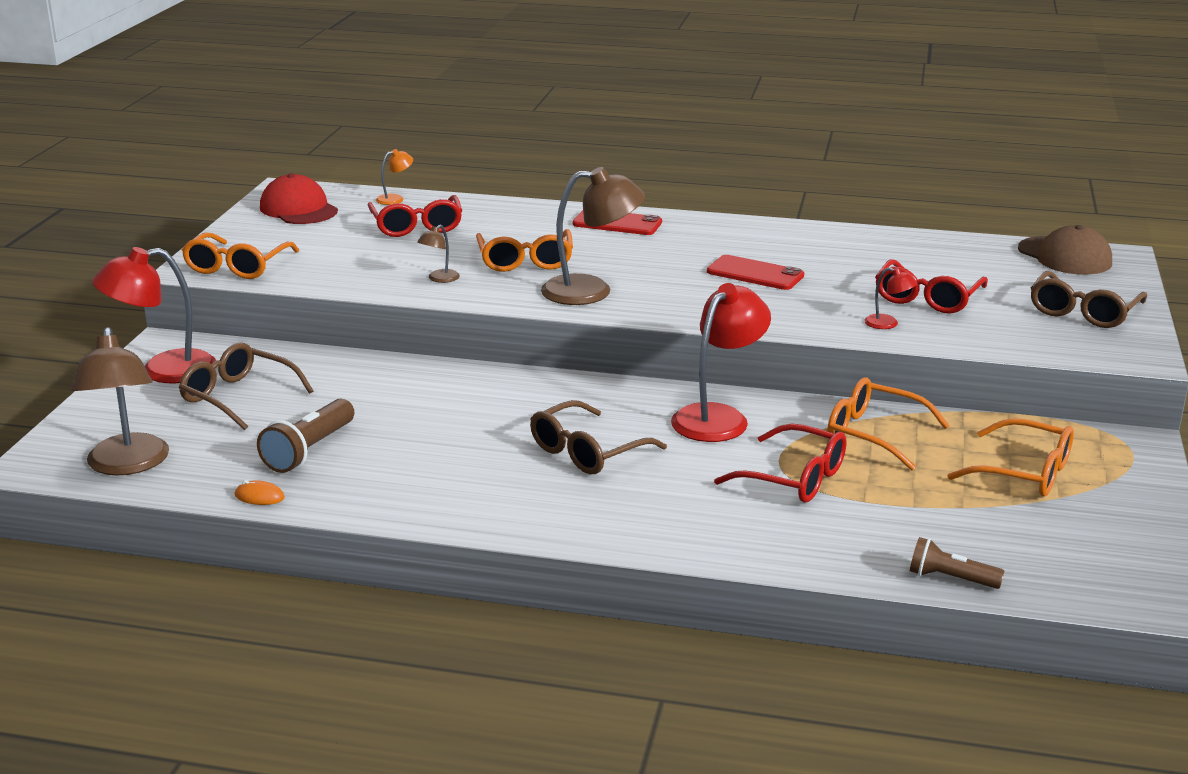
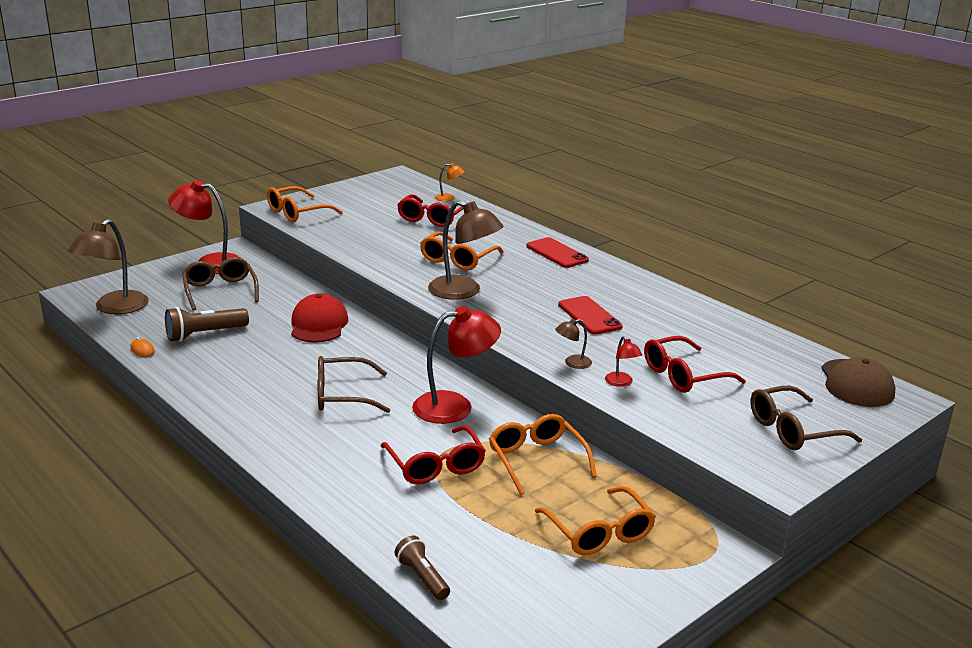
camera: 35 degrees right, 0 degrees up
red cap [260,174,338,224] -> red cap moved to [291,293,348,343]
brown lamp [417,225,460,283] -> brown lamp moved to [555,319,592,369]

